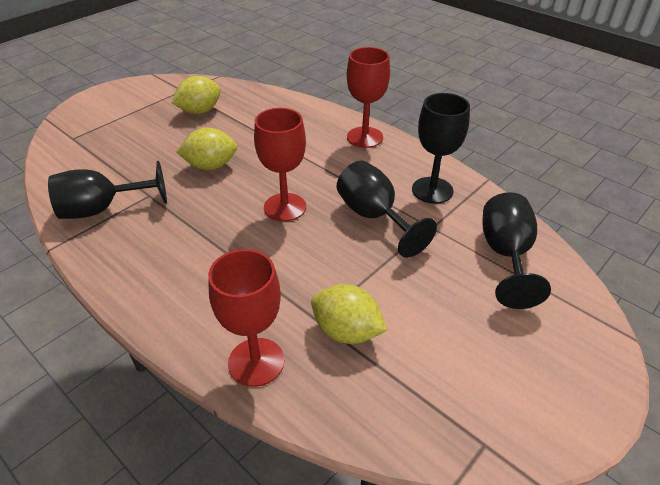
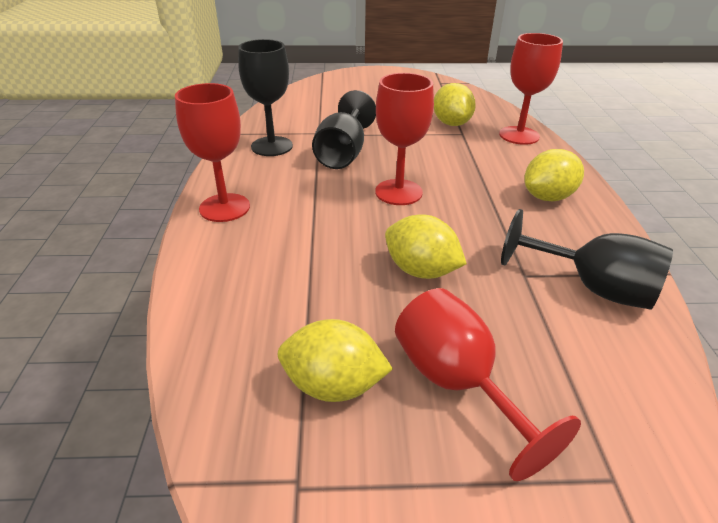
camera: 135 degrees left, 5 degrees down
black goblet [483,192,551,309] -> none
none -> red goblet [395,288,581,481]
none -> yellow lemon [524,149,584,201]

